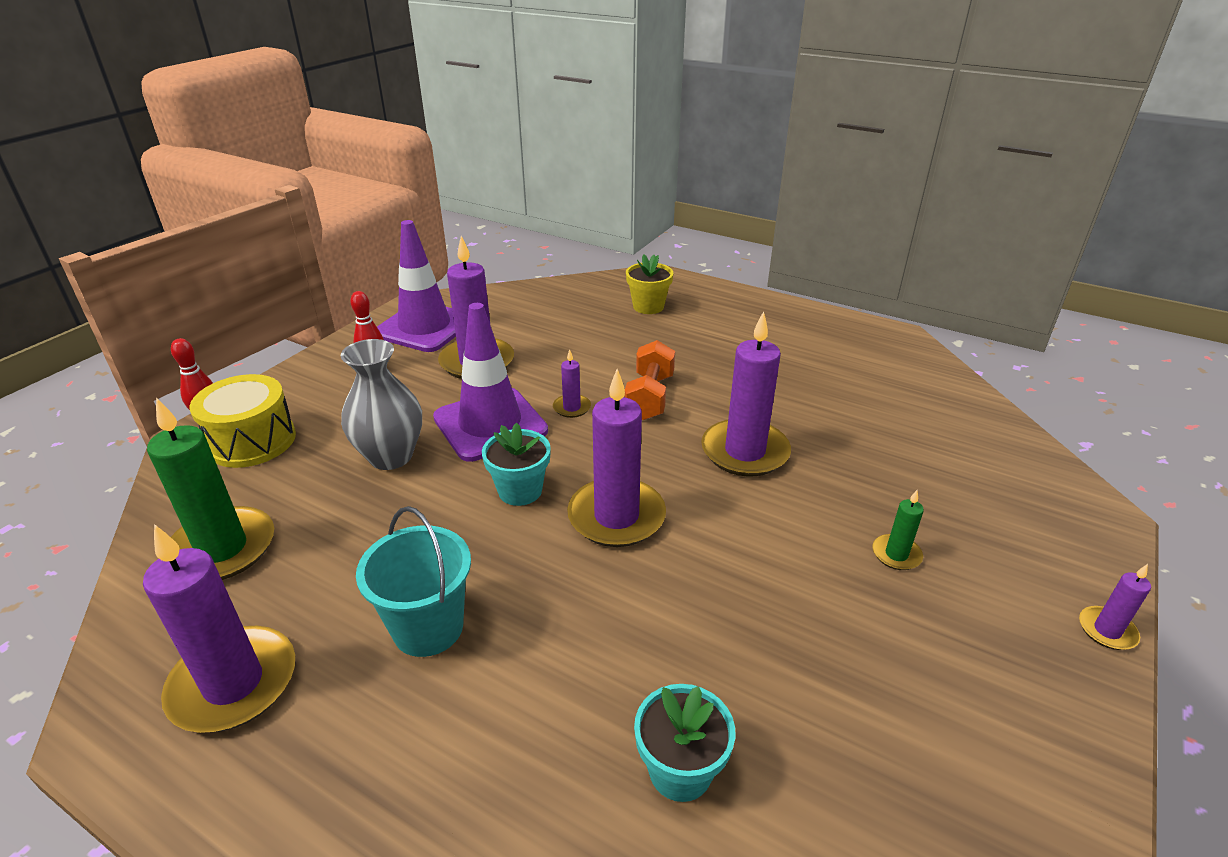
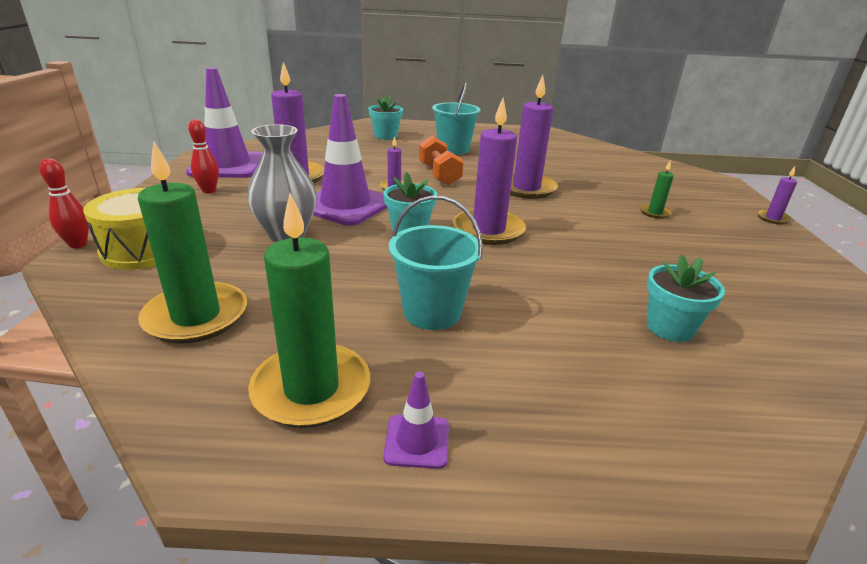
camera: 30 degrees left, 5 degrees down
purple candle [143,524,295,733] -> green candle [248,193,370,428]
yellow flower pot [626,254,674,314] -> turquoise flower pot [368,96,403,140]
none -> purple traffic cone [383,372,449,469]
none -> turquoise bucket [432,82,481,155]

